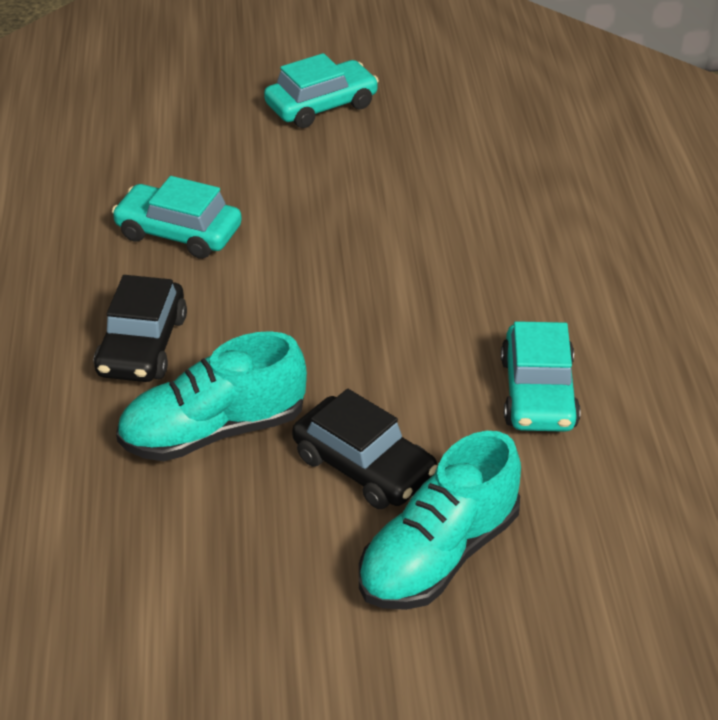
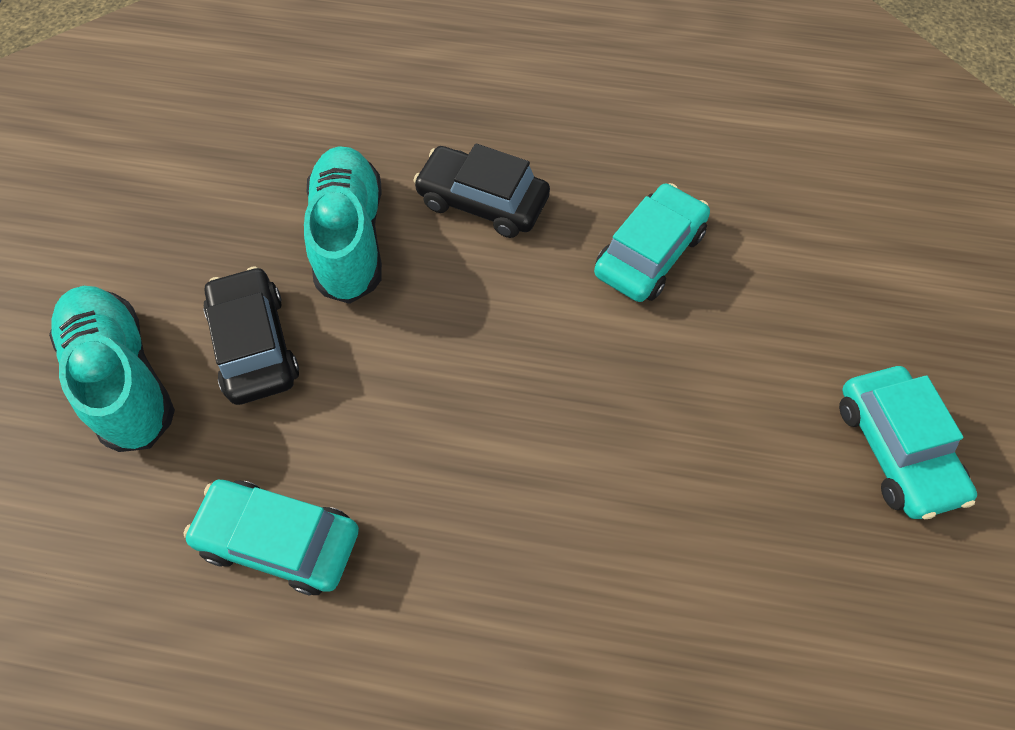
camera: 105 degrees right, 20 degrees up
black car [292,389,437,509] -> black car turned 105 degrees clockwise [204,266,299,405]

